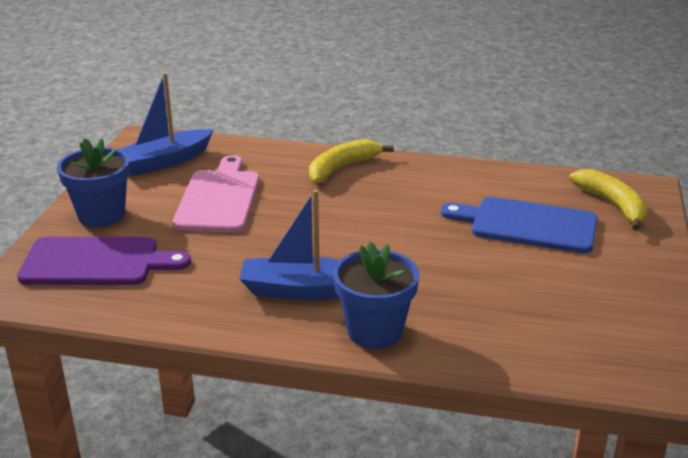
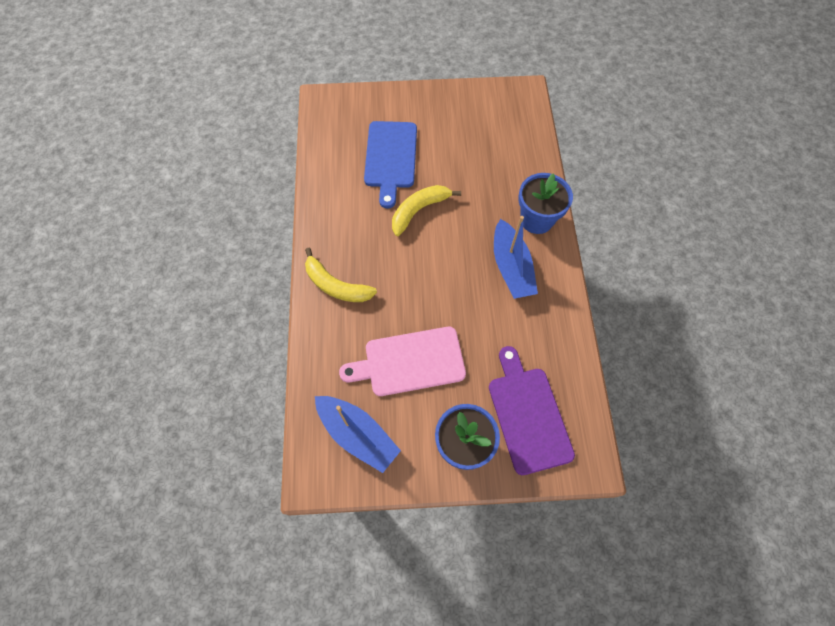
camera: 105 degrees left, 35 degrees up
yellow banana [569,169,648,231] -> yellow banana moved to [392,185,461,236]

